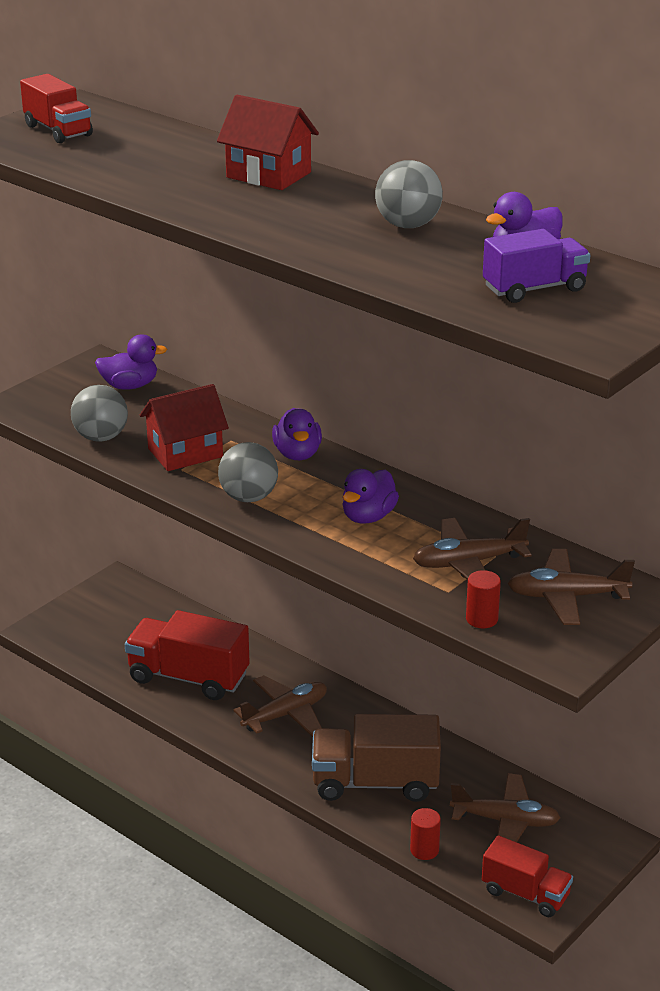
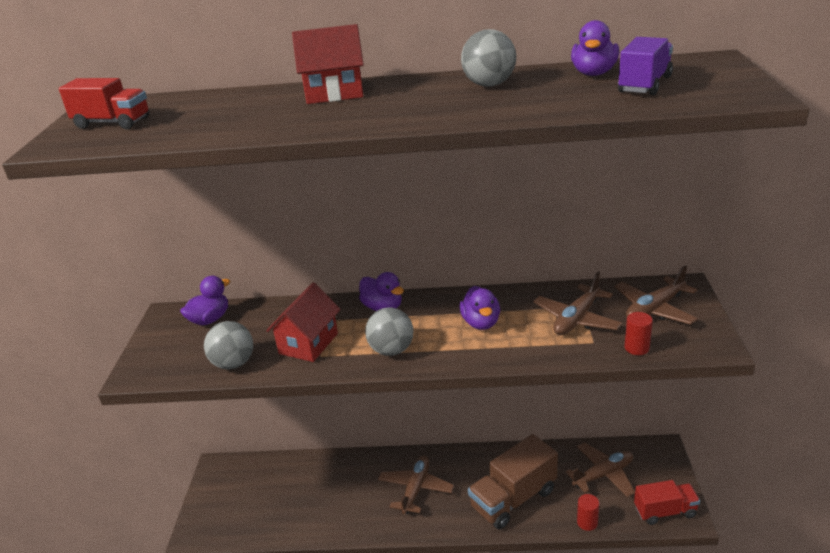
camera: 35 degrees left, 0 degrees up
red truck [125,610,249,700] -> none

